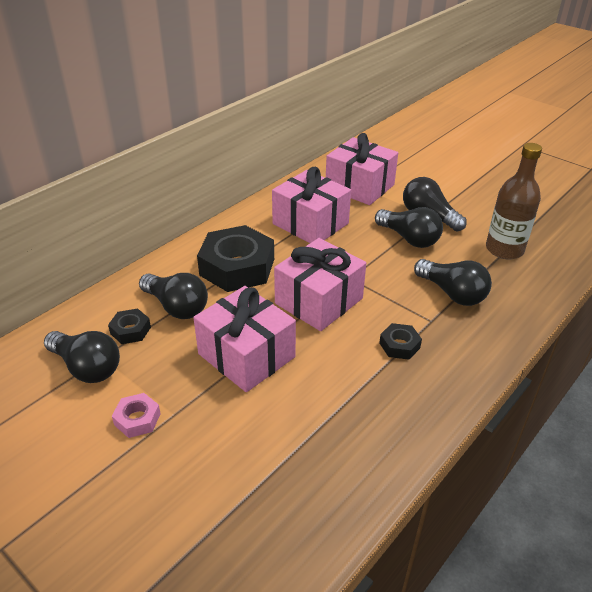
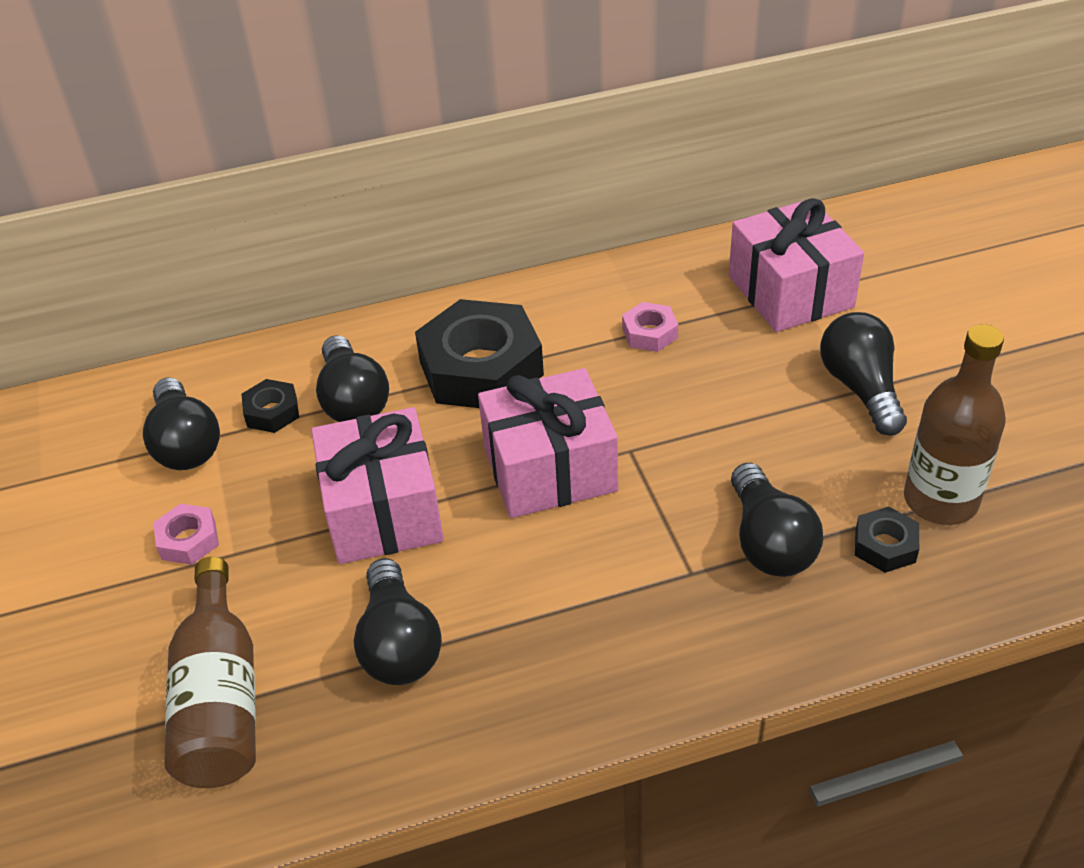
camera: 35 degrees right, 5 degrees up
pink gift [272,167,351,243] -> pink nut [622,302,678,352]
black light bulb [375,207,443,248] -> black light bulb moved to [354,558,442,685]
black nut [379,323,422,360] -> black nut moved to [855,507,919,573]
none -> brown bottle [164,557,256,788]

